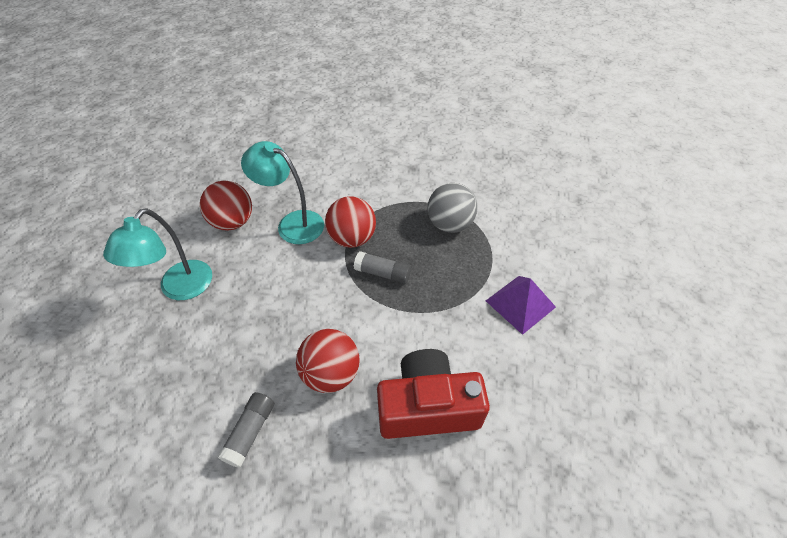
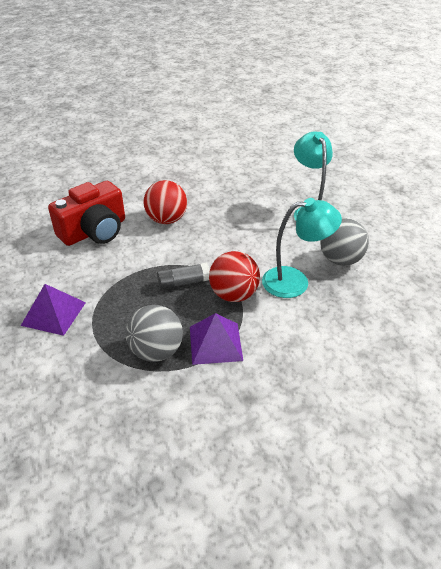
camera: 145 degrees right, 10 degrees down
red ball [200,181,252,231] -> grey ball [320,218,369,266]
grey glue stick [217,392,274,468] -> none
none -> purple pyramid [190,313,243,365]

